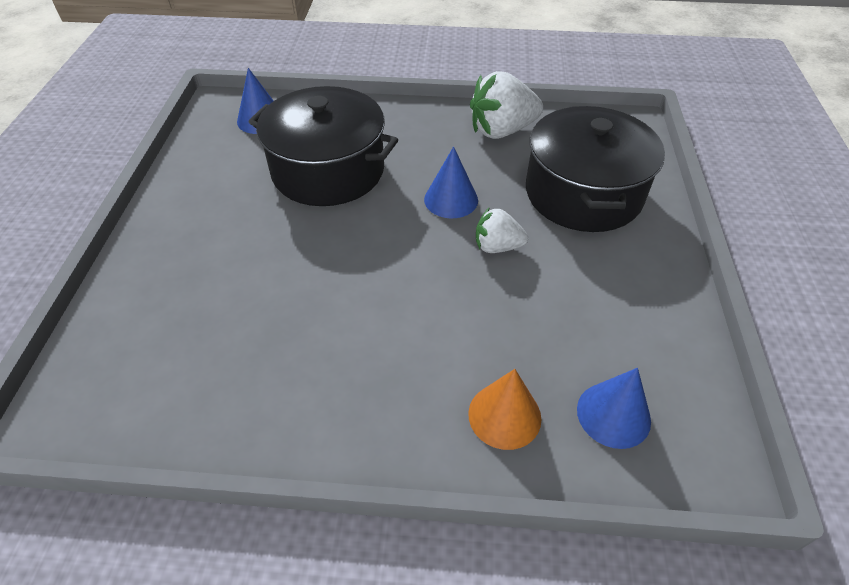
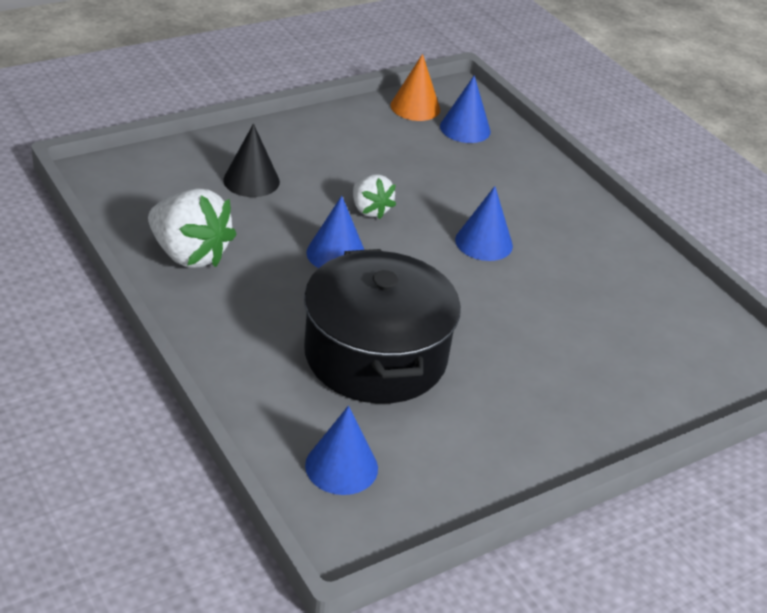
camera: 130 degrees left, 10 degrees down
orange cone [468,369,542,450] -> orange cone moved to [391,54,440,121]
black pot [526,106,665,232] -> black cone [223,124,280,197]
none -> blue cone [455,186,513,261]

